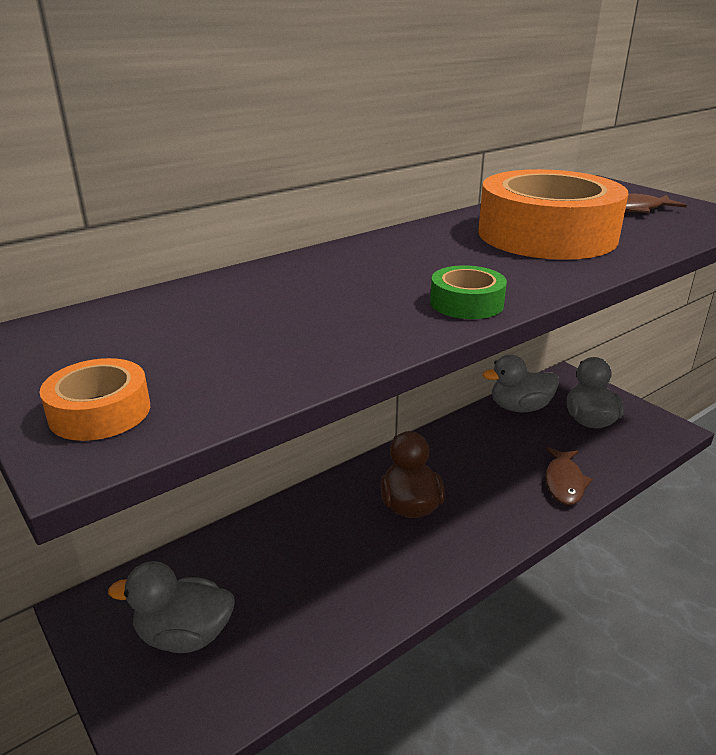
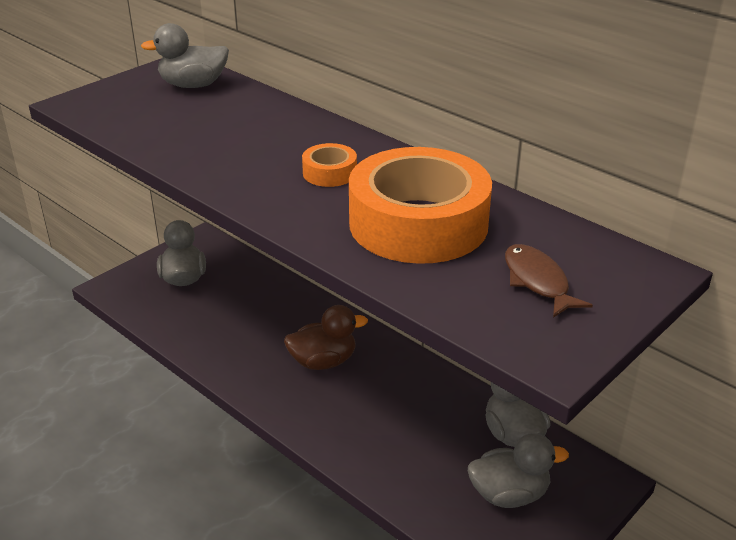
camera: 80 degrees right, 5 degrees up
orange tape [40,358,150,441] -> orange tape moved to [302,143,357,187]
green tape [430,265,507,319] -> none
brown fish [545,447,593,505] -> none
none -> grey duck [141,23,229,88]

